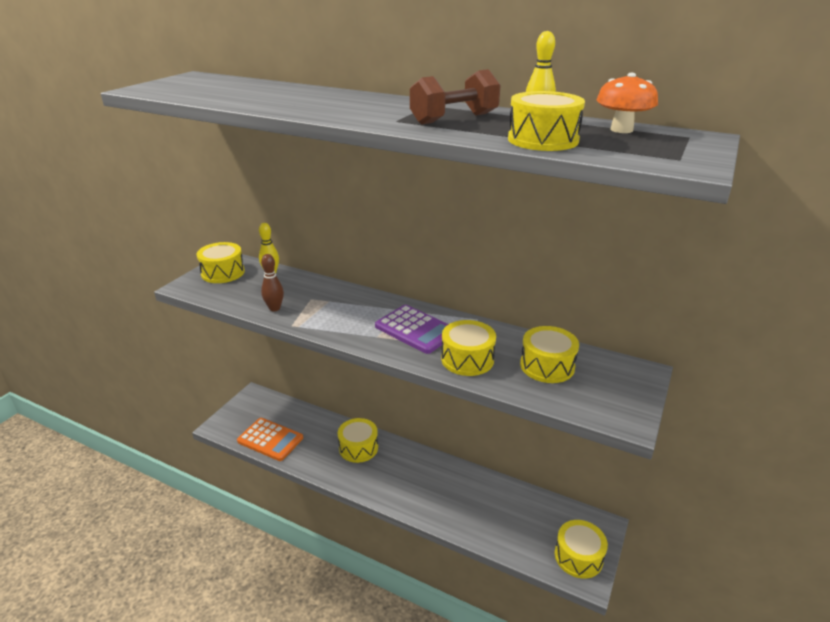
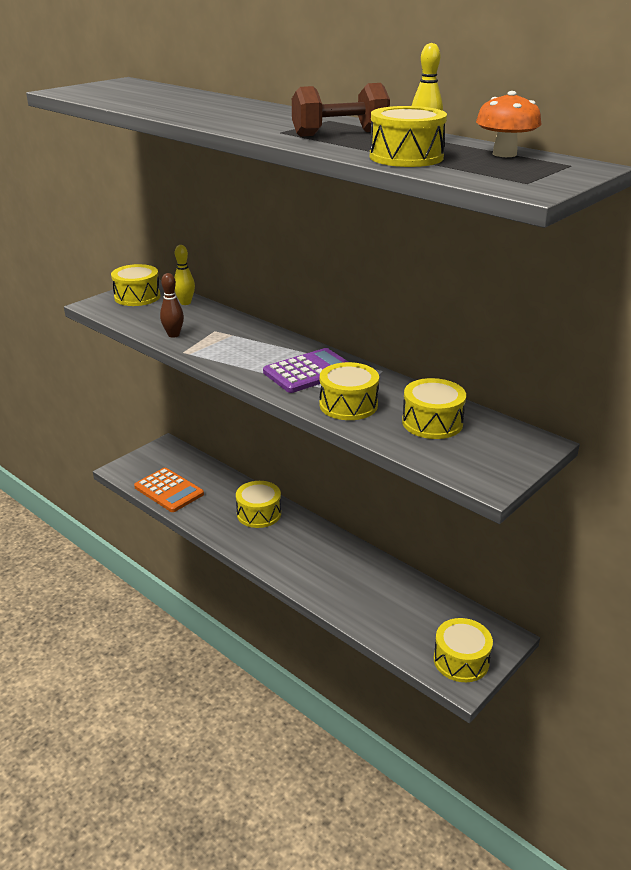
camera: 15 degrees right, 0 degrees up
purple calculator [375,305,449,354] -> purple calculator turned 90 degrees counterclockwise [263,348,348,393]

